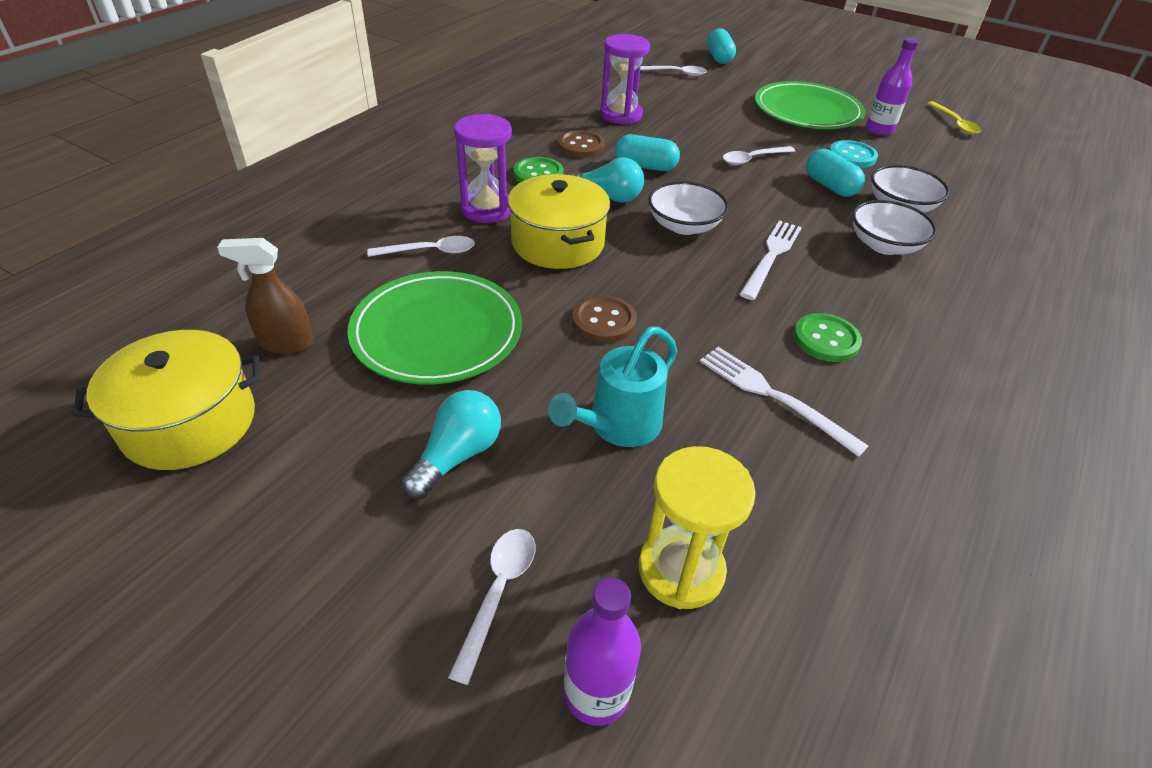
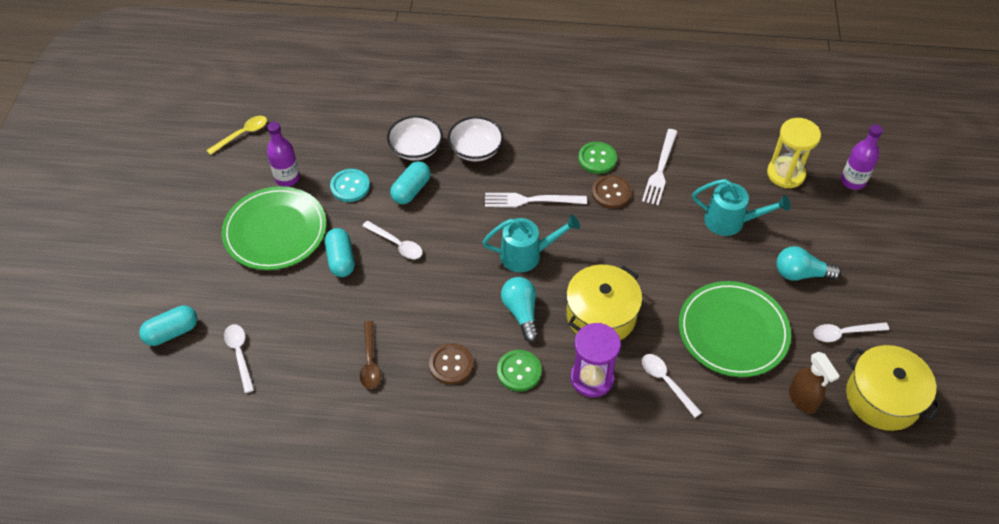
camera: 115 degrees left, 10 degrees up
white spoon [448,529,535,685] -> white spoon moved to [814,322,889,342]
brown button [572,295,637,343] -> brown button moved to [592,175,632,209]
purple hourglass [600,34,650,125] -> brown spoon [360,321,381,389]
turquoise capsule [615,134,680,171] -> turquoise capsule moved to [325,228,355,277]
white bowl [648,181,729,235] -> turquoise watering can [482,214,580,272]

